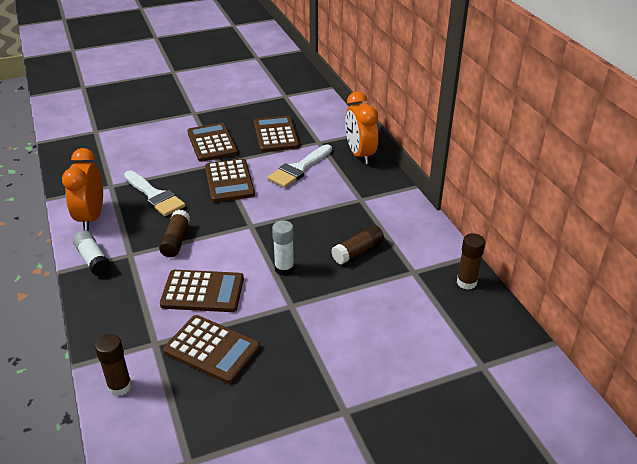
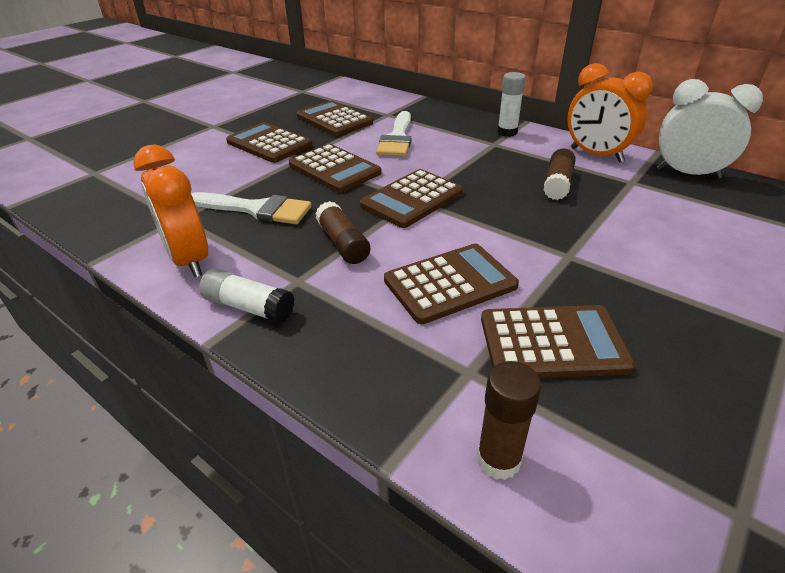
camera: 30 degrees left, 0 degrees up
white glue stick [272,220,294,276] -> white glue stick moved to [497,72,526,137]
orange clock [345,91,378,165] -> orange clock moved to [567,63,653,163]
brown glue stick [457,233,485,290] -> white clock [657,79,763,179]
none -> brown calculator [360,169,463,228]

